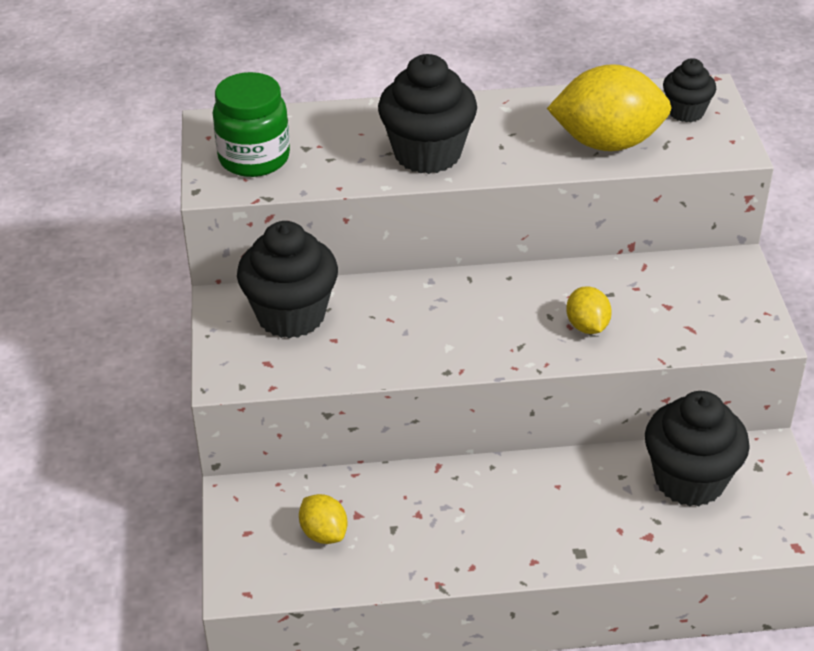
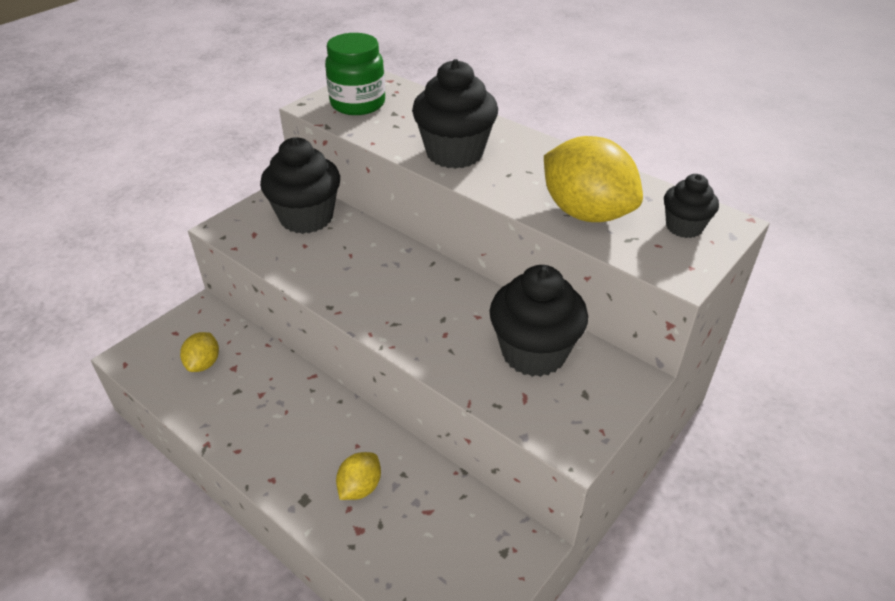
camera: 45 degrees right, 0 degrees up
yellow lemon [566,286,612,334] -> yellow lemon moved to [336,452,381,500]
black cupcake [645,391,750,506] -> black cupcake moved to [489,265,588,377]

